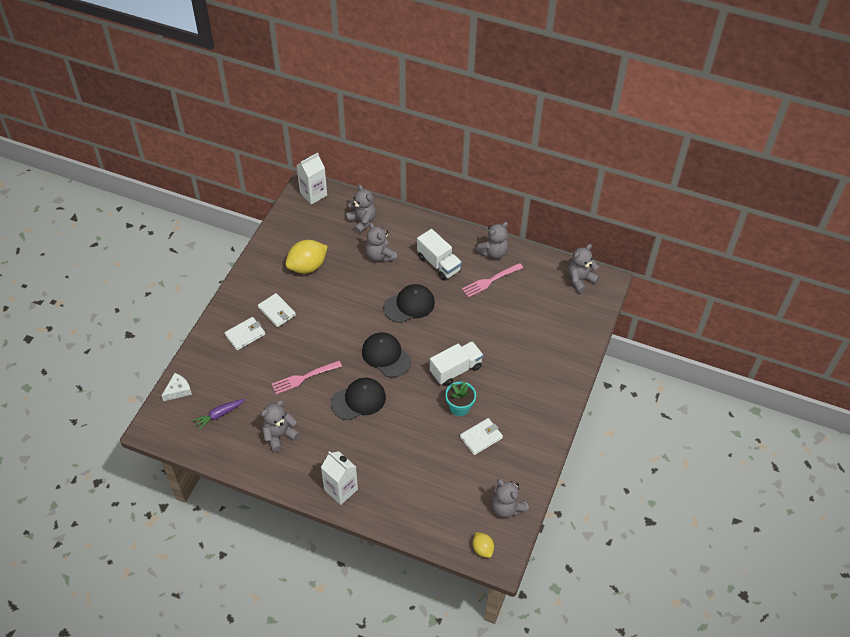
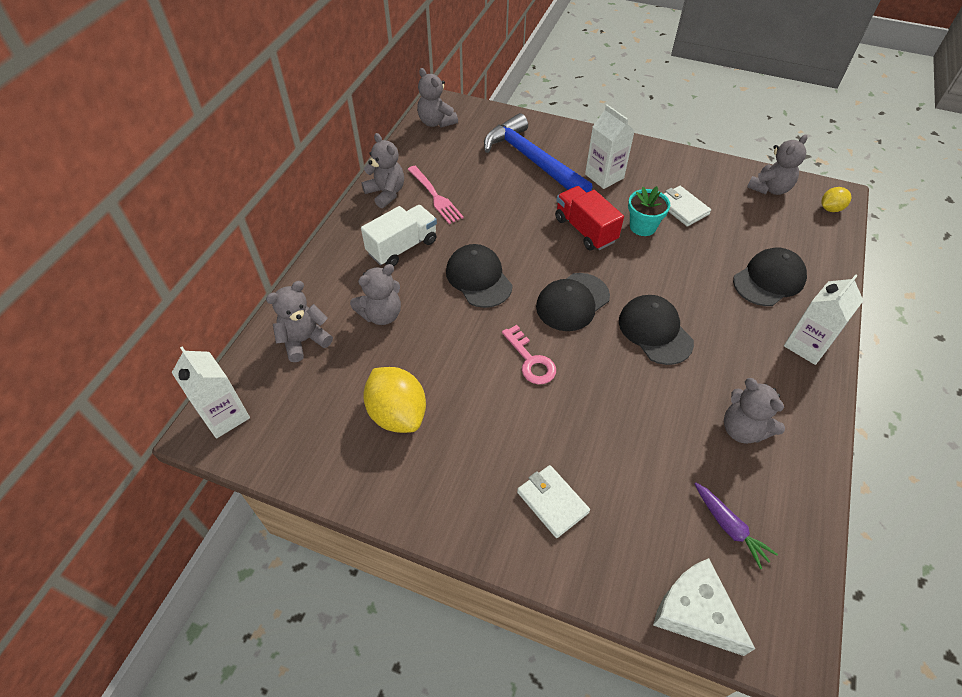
camera: 90 degrees left, 0 degrees up
white cheese [161,373,192,401] -> white cheese [653,558,755,656], size x1.57
white wallet [258,293,296,327] -> none
pink fork [271,361,342,394] -> none
white truck [430,341,484,386] -> red truck [555,186,624,251]
none -> blue hammer [484,113,593,193]
none -> pink key [502,325,556,384]
none -> white carton [585,104,635,189]
none -> black cap [733,248,807,306]

